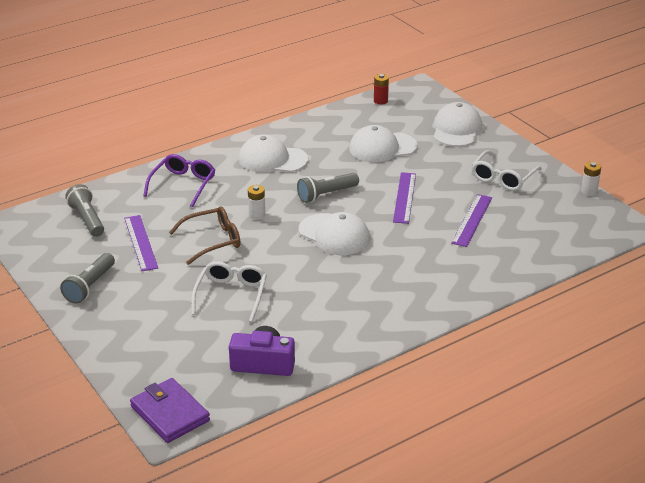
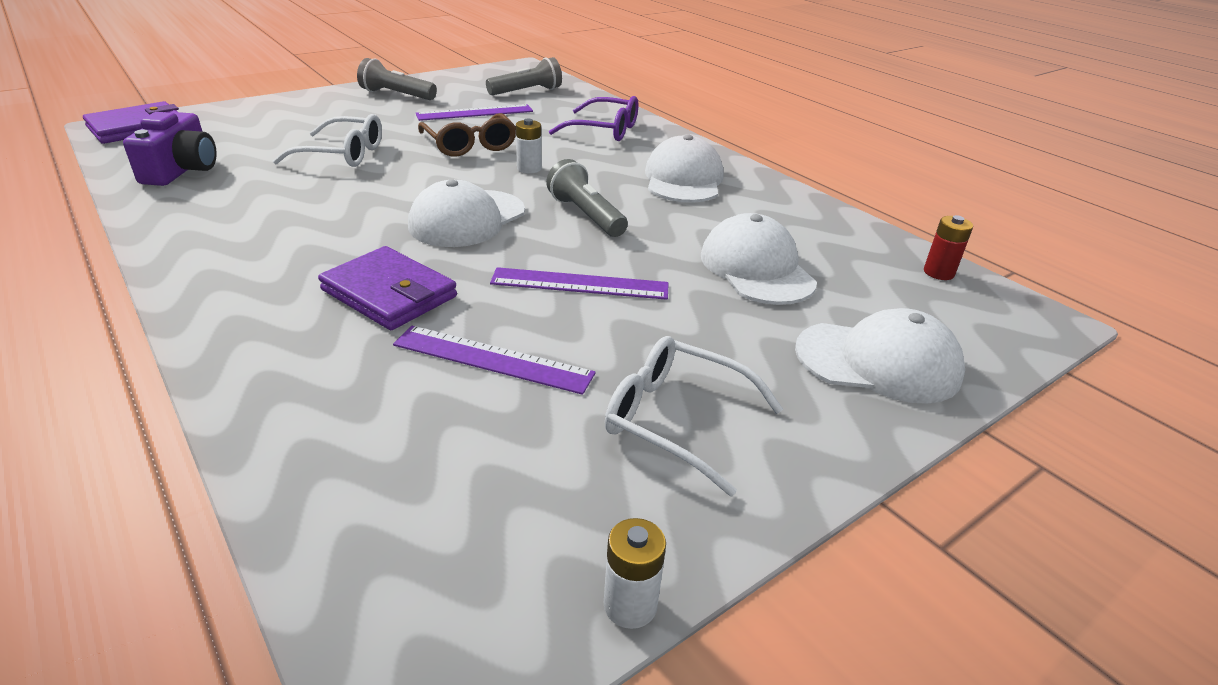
camera: 85 degrees right, 0 degrees up
none -> purple wallet [318,246,457,330]

